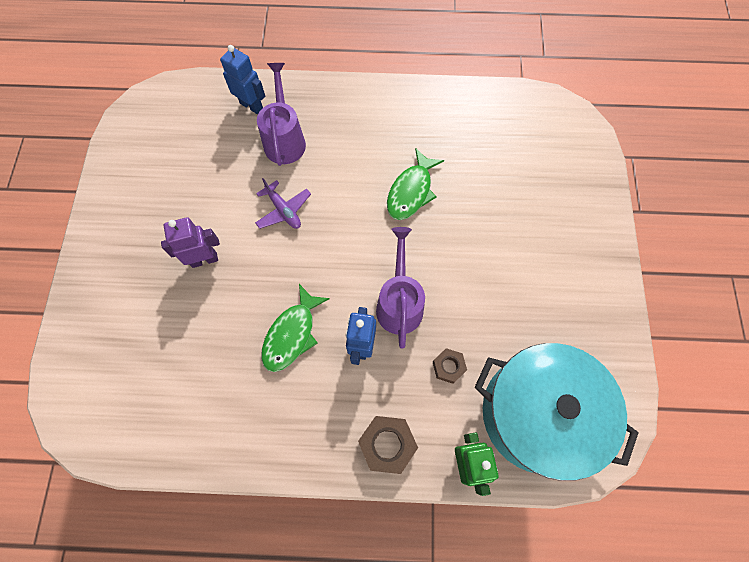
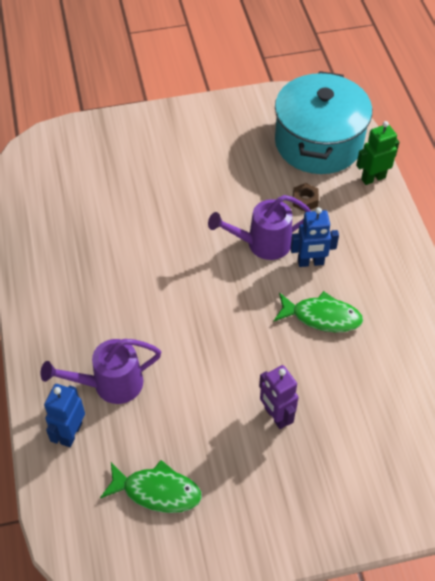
camera: 105 degrees left, 15 degrees down
purple plane [255,178,311,229] -> none
brown nut [358,416,418,474] -> none
green fish [387,148,444,220] -> green fish moved to [100,460,202,513]

